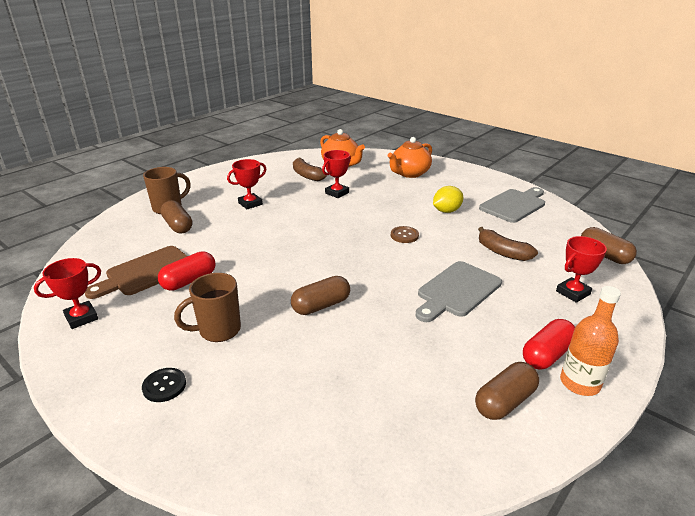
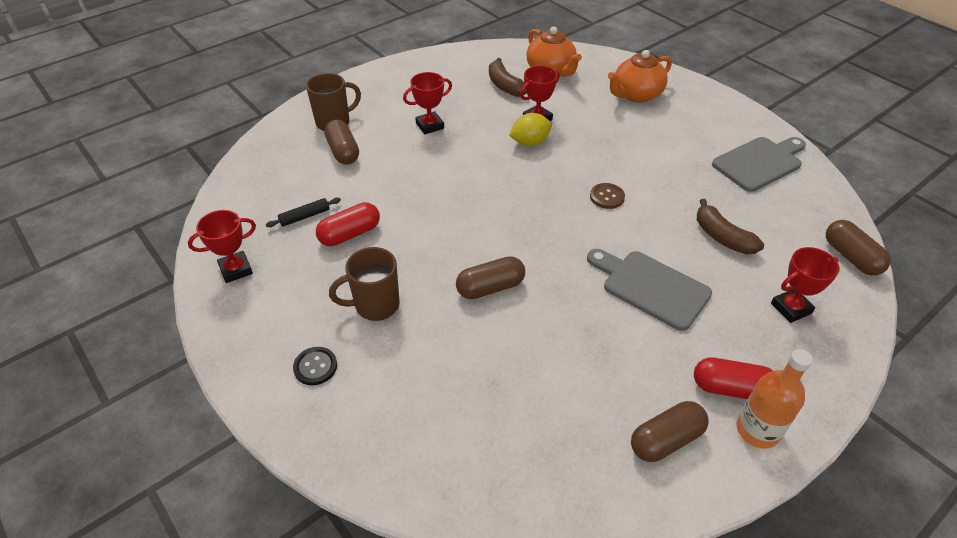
camera: 10 degrees right, 15 degrees up
brown cutting board [85,246,187,299] -> black rolling pin [266,198,341,227]
grey cutting board [416,261,502,322] -> grey cutting board turned 75 degrees clockwise [587,249,712,331]
yellow lemon [433,186,463,213] -> yellow lemon moved to [509,113,552,146]
red capsule [523,319,575,369] -> red capsule turned 45 degrees clockwise [694,357,773,399]

